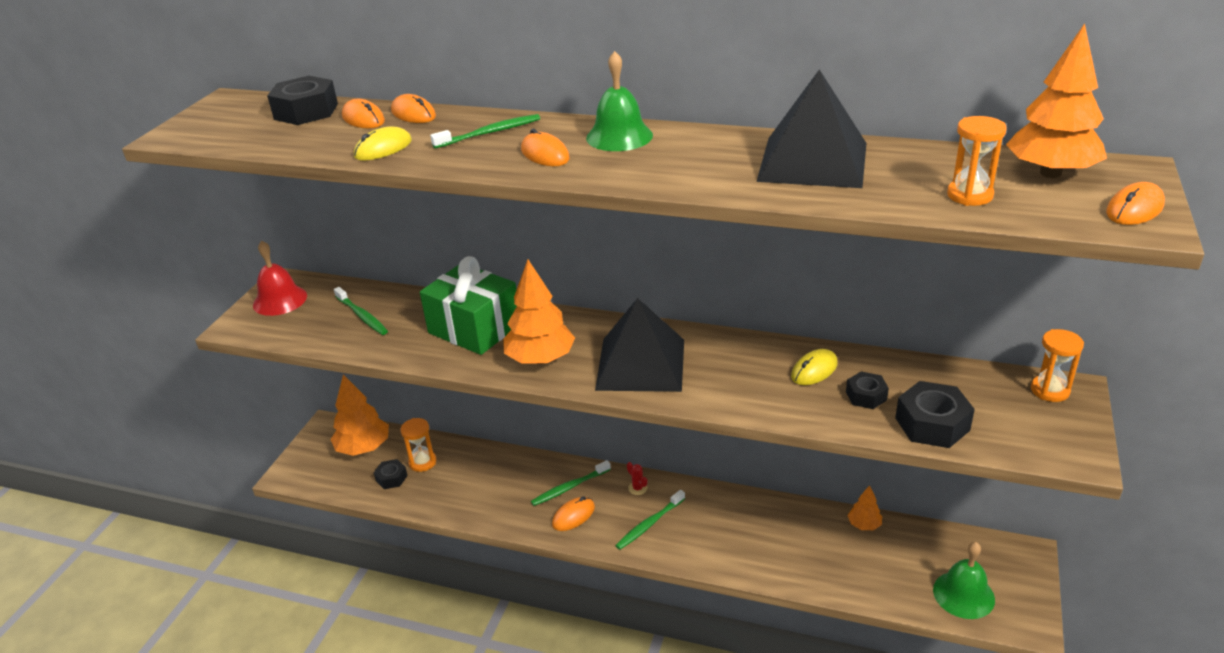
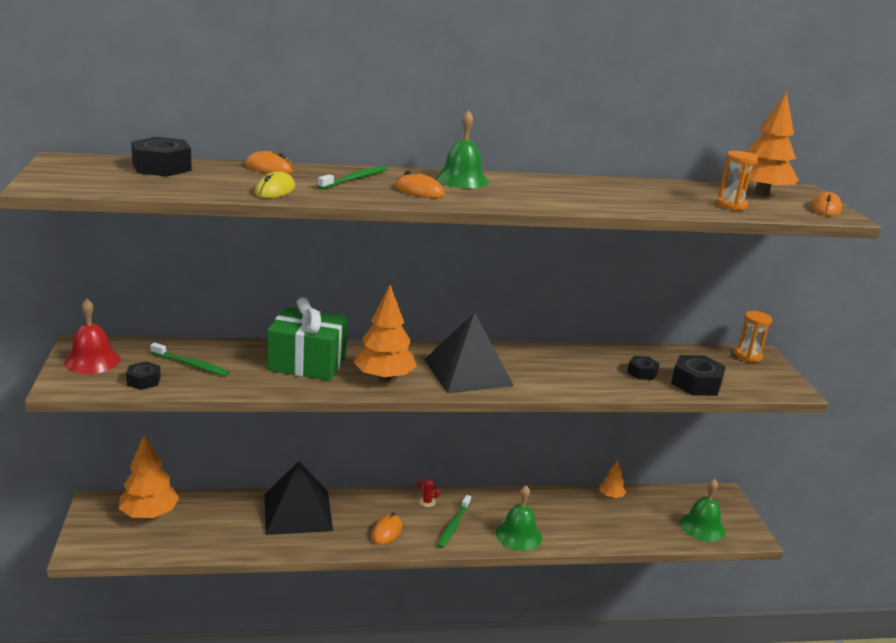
camera: 30 degrees left, 10 degrees down
orange mouse [342,99,385,128] -> none
black nut [374,459,408,489] -> black nut moved to [126,361,161,390]
orange hourglass [400,418,436,472] -> none
green toothbrush [531,460,611,506] -> none
black pyramid [756,69,867,188] -> black pyramid moved to [265,461,333,535]
yellow mouse [791,349,838,385] -> none
none -> green bell [496,485,542,551]

